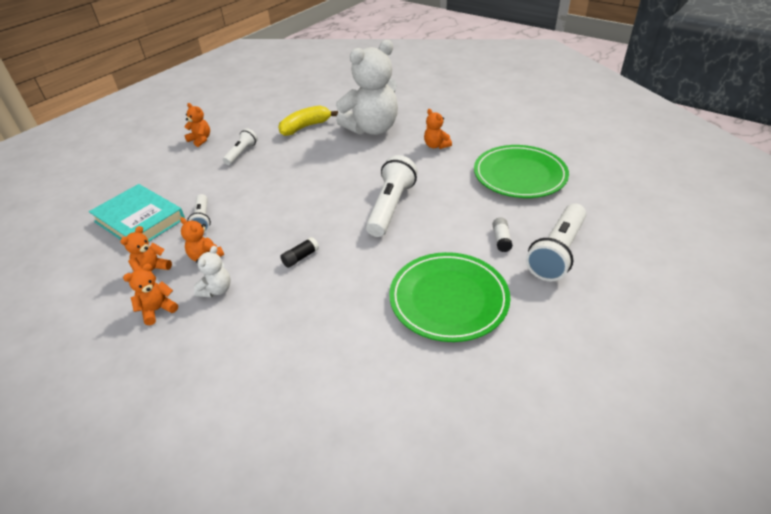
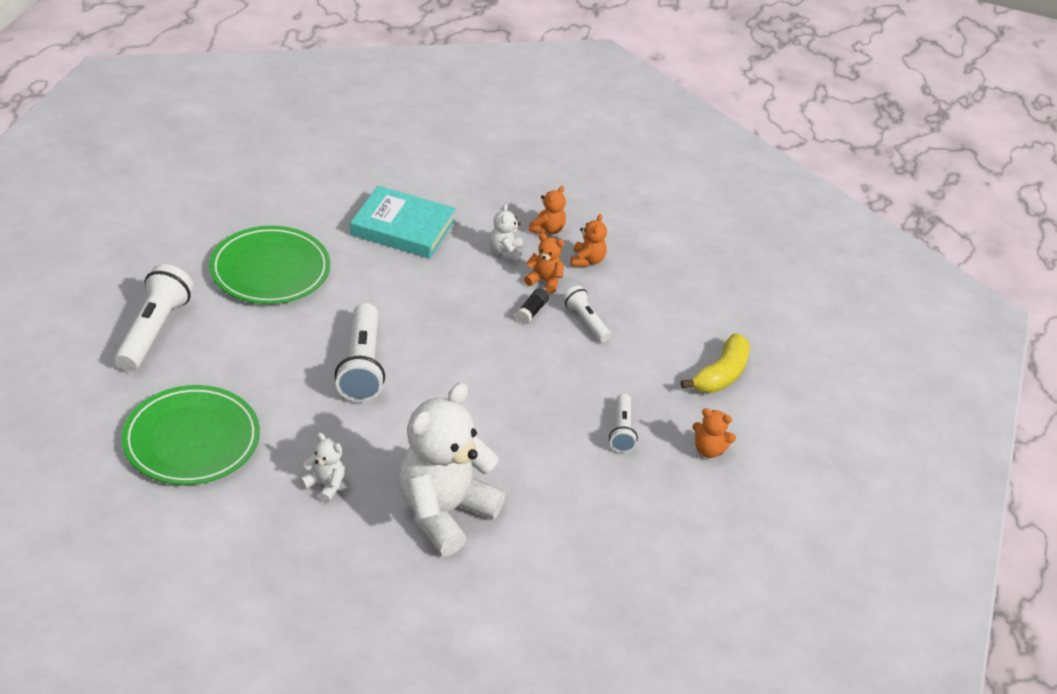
camera: 155 degrees right, 0 degrees up
turquoise book [89,184,185,242] -> turquoise book moved to [350,186,456,259]
yellow banana [278,106,338,136] -> yellow banana moved to [681,333,750,393]
black glue stick [280,237,319,268] -> black glue stick moved to [515,288,549,325]
orange teddy bear [424,109,452,149] -> white teddy bear [300,432,345,503]
white glue stick [492,217,513,252] -> none

